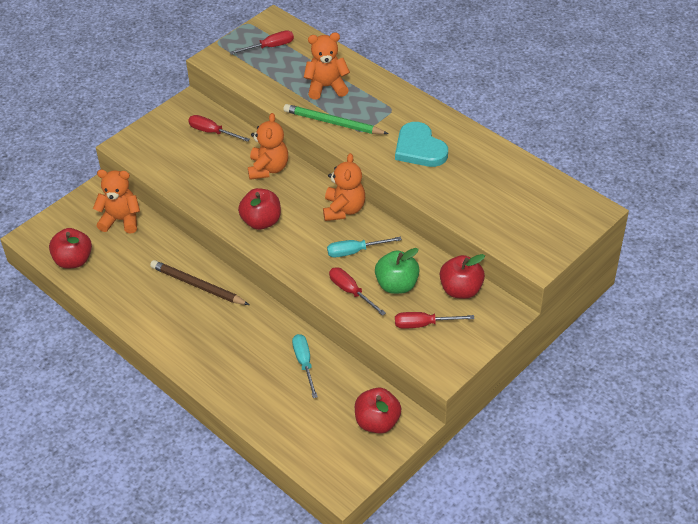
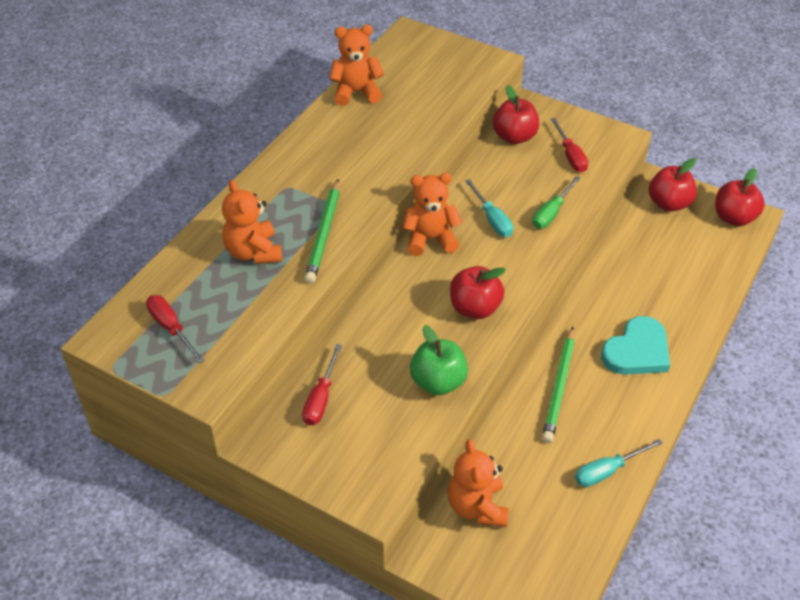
camera: 105 degrees left, 0 degrees up
red apple [49,228,92,269] -> red apple moved to [715,168,765,226]
brown pencil [150,260,249,305] -> green pencil [542,327,575,443]
orange teddy bear [248,113,288,180] -> orange teddy bear moved to [329,25,384,106]
turquoise screwdriver [292,334,318,398] -> turquoise screwdriver moved to [575,439,663,487]
red screwdriver [329,267,386,316] -> green screwdriver [532,176,581,229]
green apple [375,248,420,294] -> green apple moved to [410,325,468,395]
turquoise heart [395,122,448,167] -> turquoise heart moved to [601,316,670,375]

